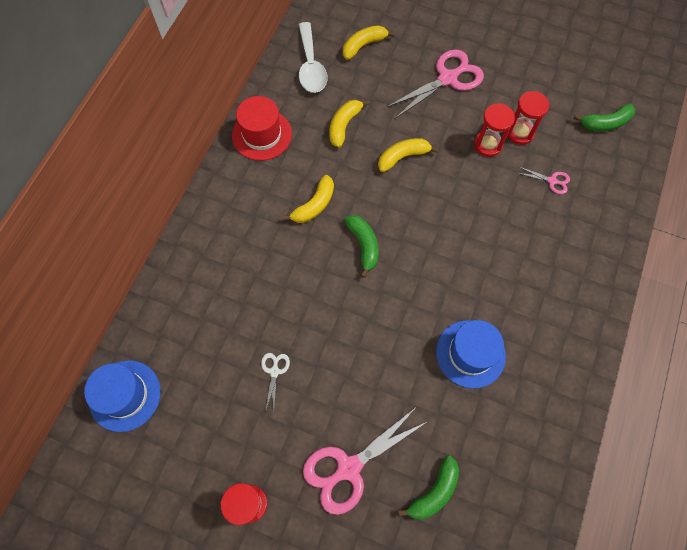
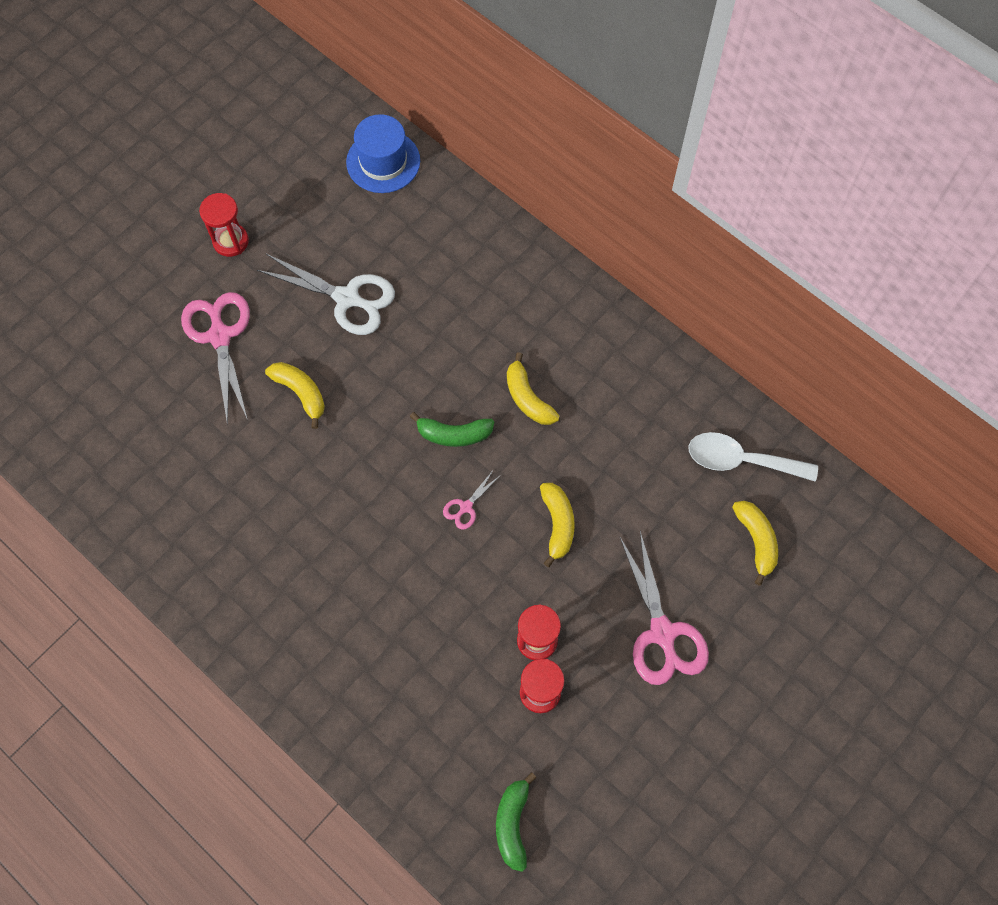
camera: 110 degrees right, 0 degrees up
red hat [232,96,292,161] -> none
white scissors [261,353,290,413] -> white scissors [257,254,395,335], size x2.14
yellow banana [329,100,370,148] -> yellow banana moved to [265,362,325,429]
green banana [398,456,459,520] -> none
blue hat [436,320,506,389] -> none
pink scissors [518,166,570,194] -> pink scissors moved to [443,469,501,530]

